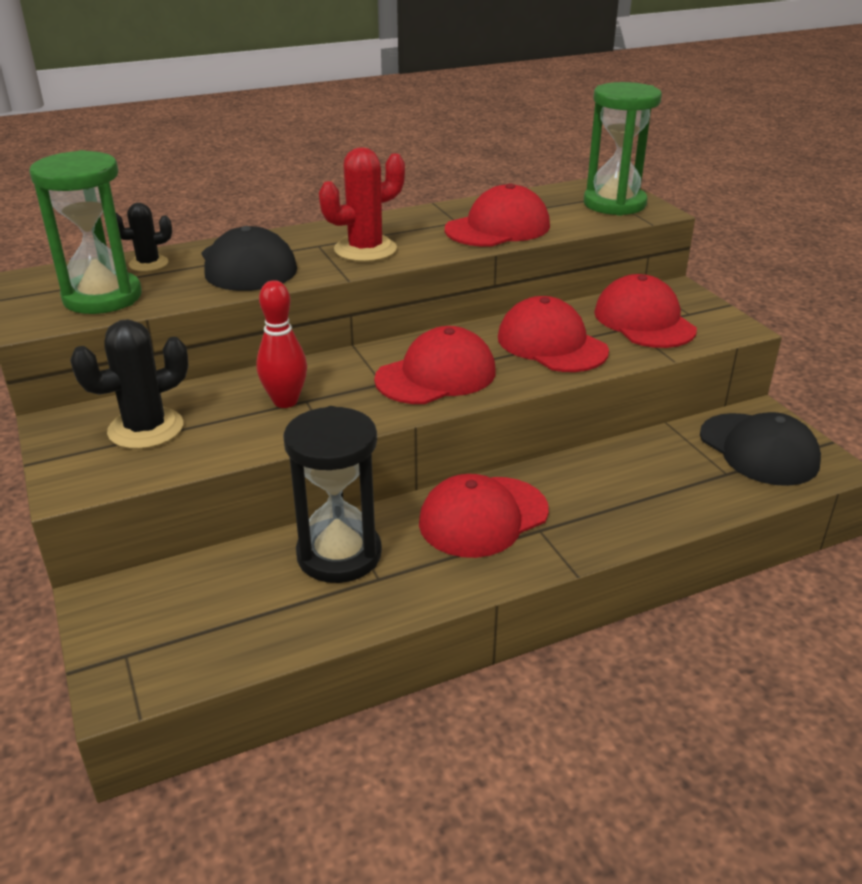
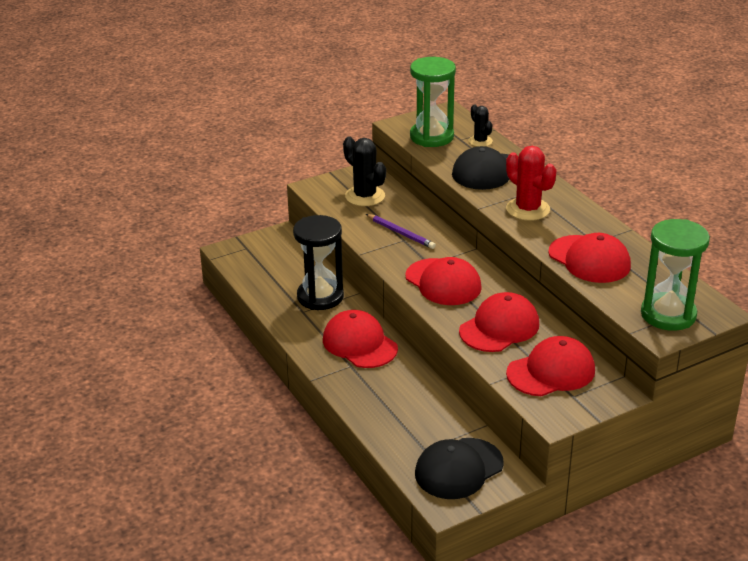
camera: 85 degrees right, 0 degrees up
red bowling pin [256,280,307,408] -> purple pencil [366,214,436,249]

